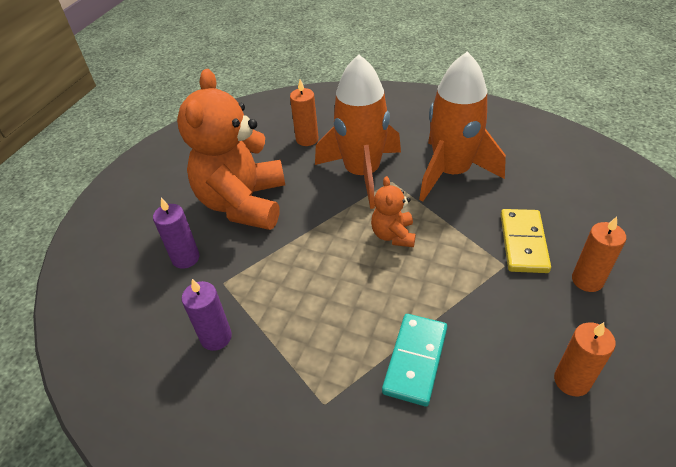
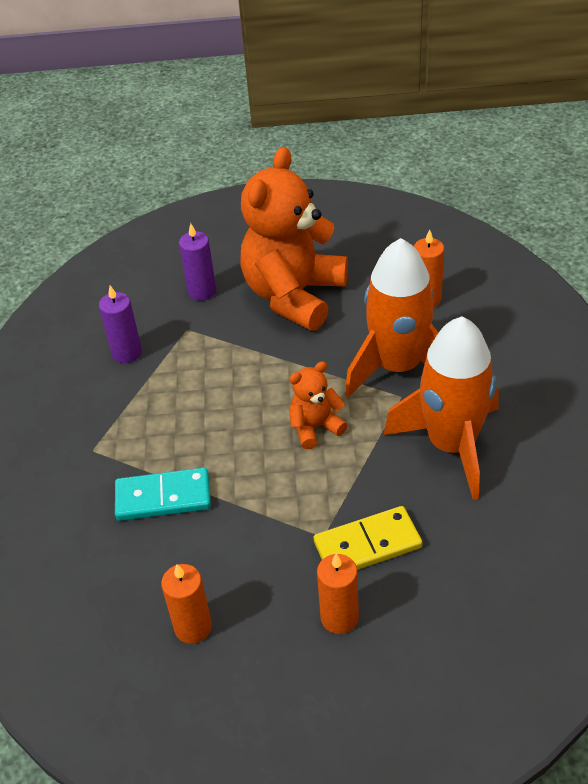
camera: 65 degrees right, 0 degrees up
orange teddy bear [177,69,285,230] -> orange teddy bear turned 45 degrees counterclockwise [240,147,348,331]

